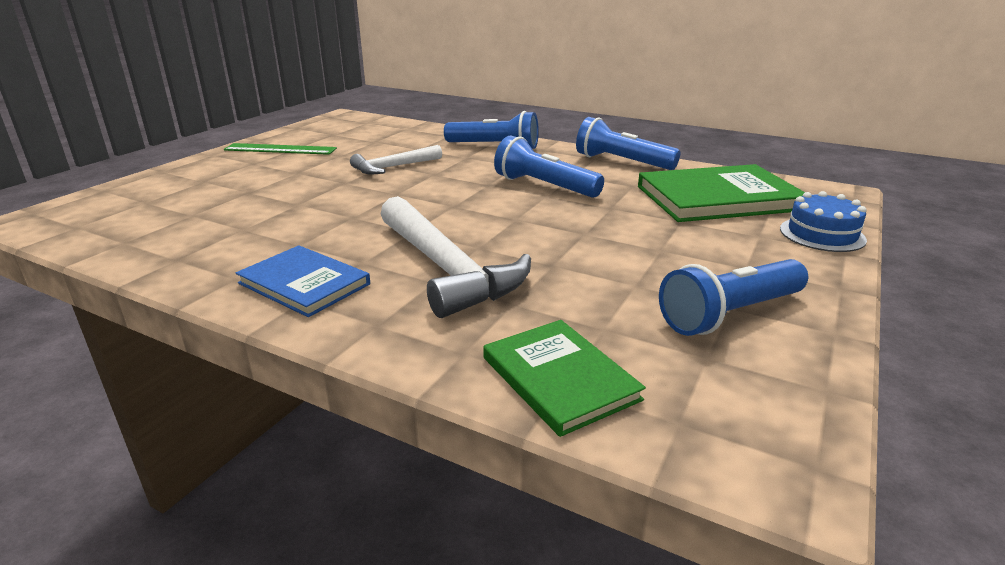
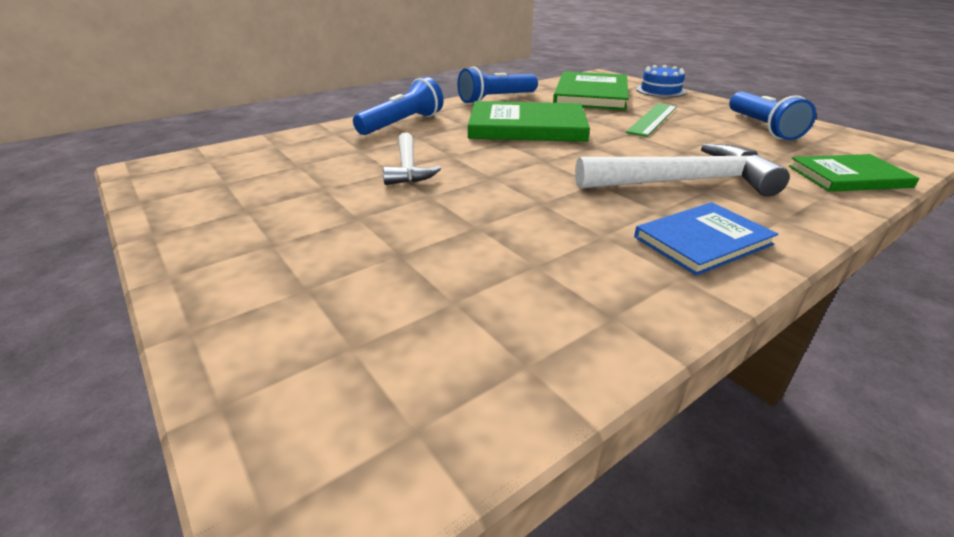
camera: 65 degrees left, 5 degrees up
green ruler [224,143,337,155] -> green ruler moved to [626,104,677,137]
blue flashlight [494,135,604,198] -> green book [468,101,590,142]

